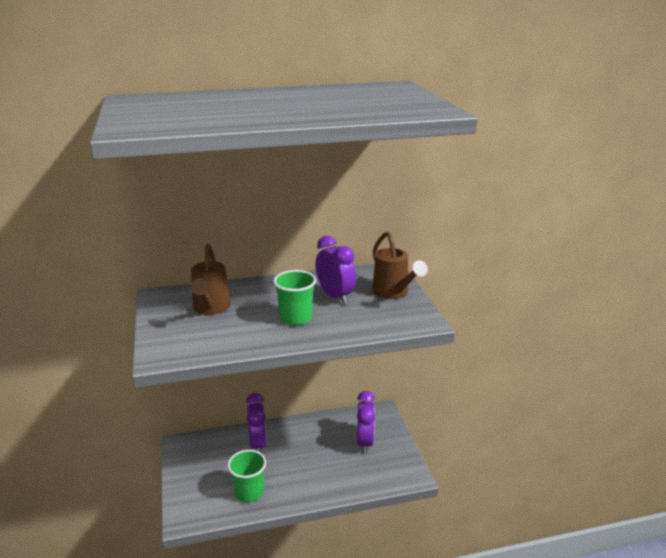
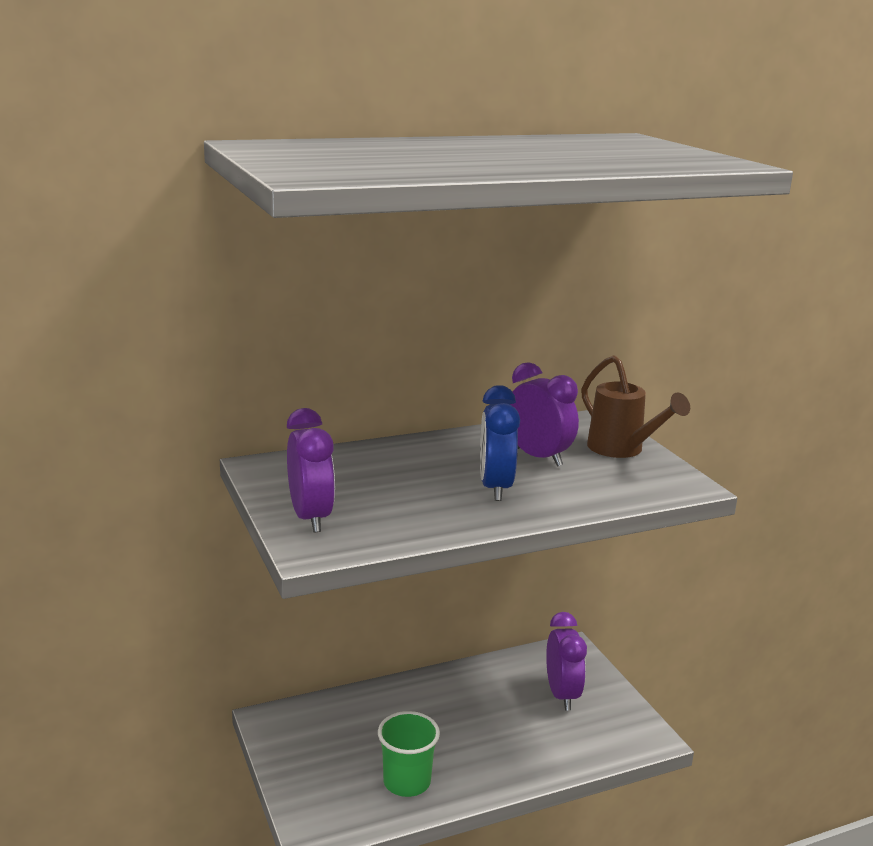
camera: 10 degrees left, 5 degrees down
brown watering can [191,244,231,315] -> none
purple clock [246,393,267,453] -> purple clock moved to [287,408,335,533]
green cup [273,270,316,325] -> blue clock [480,385,520,501]

